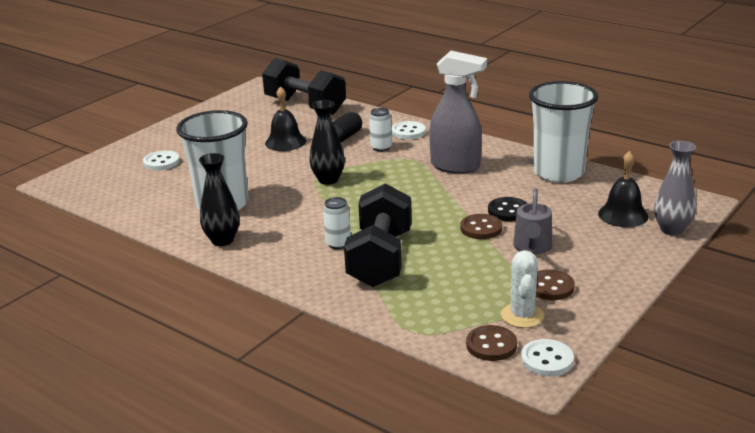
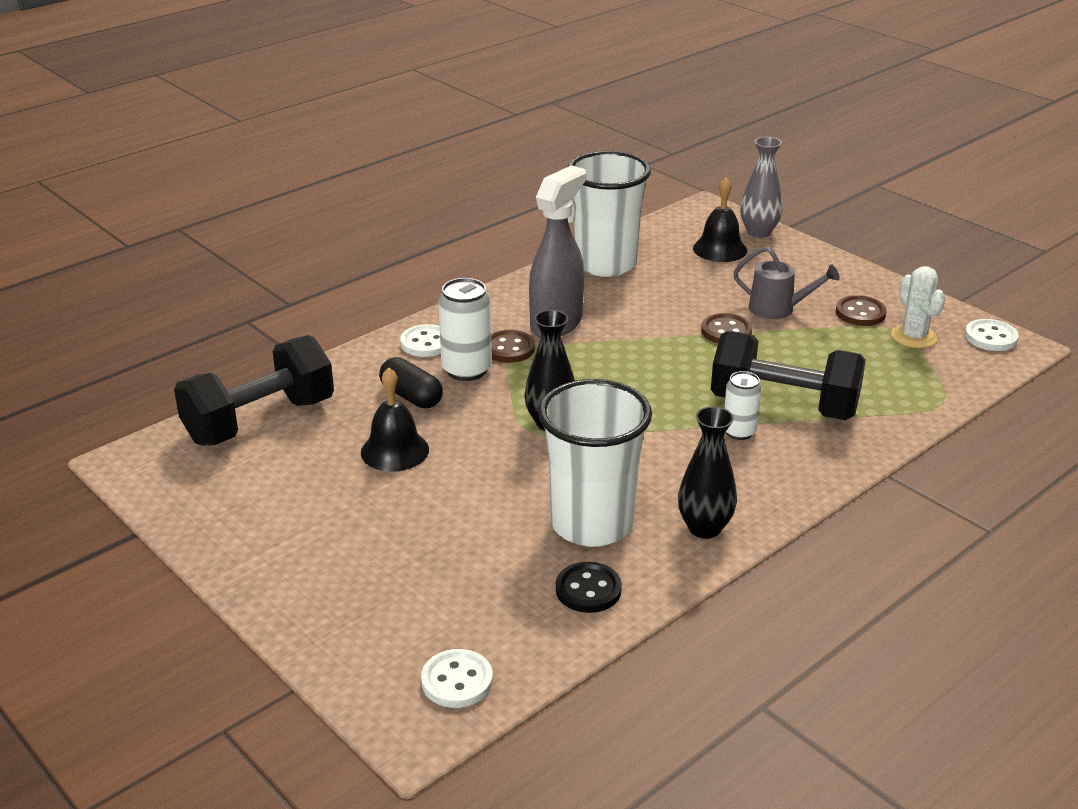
camera: 80 degrees left, 5 degrees up
white button [143,150,180,170] -> white button moved to [421,649,493,708]
white can [369,108,392,152] -> white can [438,278,492,381], size x1.58
brown button [466,325,517,361] -> brown button moved to [491,330,535,363]
black button [488,197,527,221] -> black button moved to [556,562,622,613]
white cactus [501,250,544,328] -> white cactus turned 60 degrees clockwise [891,266,945,348]

